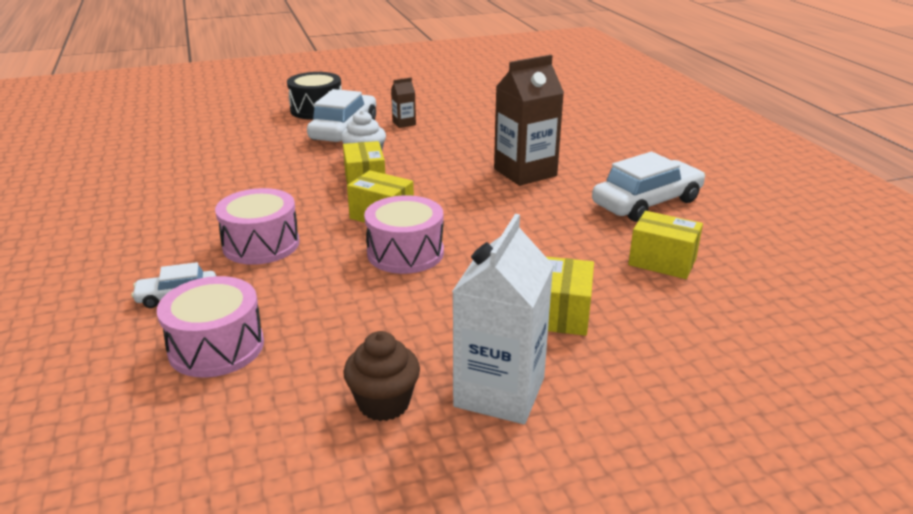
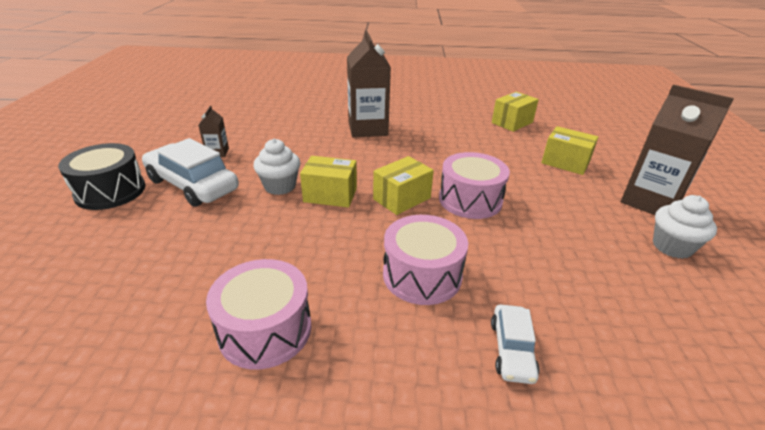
camera: 70 degrees left, 5 degrees up
pink drum [157,276,264,378] -> pink drum moved to [206,259,311,370]
brown cupcake [343,331,420,421] -> white cupcake [653,195,717,259]
white carton [452,214,554,424] -> brown carton [621,85,734,215]
white car [592,152,705,222] -> none

